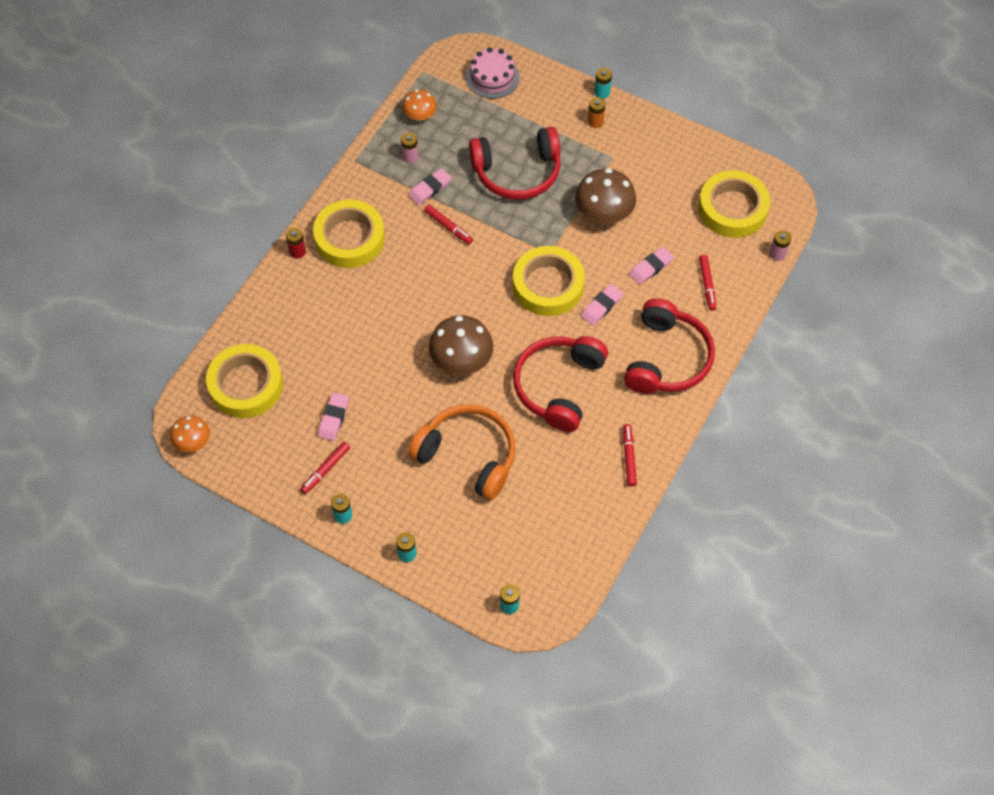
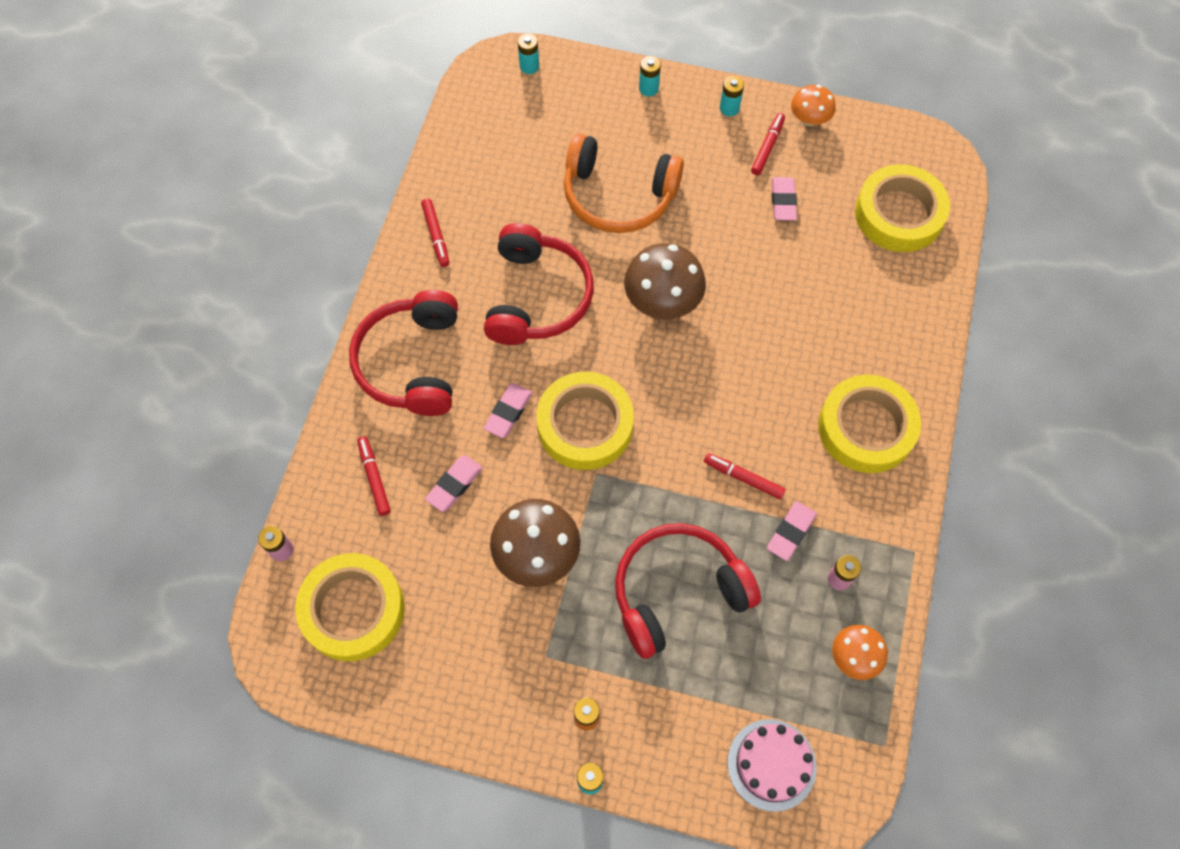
camera: 165 degrees right, 5 degrees up
orange mushroom [170,415,210,452] -> orange mushroom moved to [791,85,836,126]
red battery [286,228,306,258] -> none

